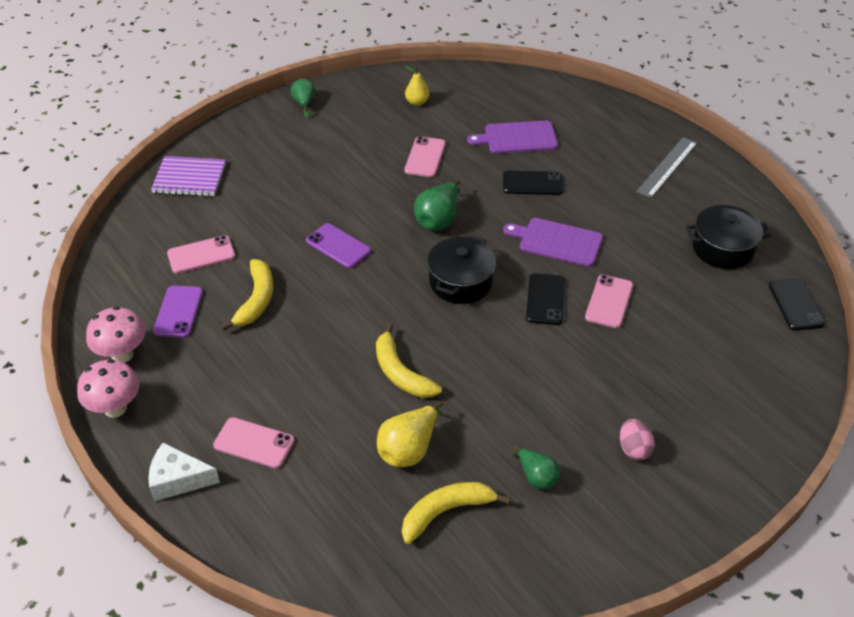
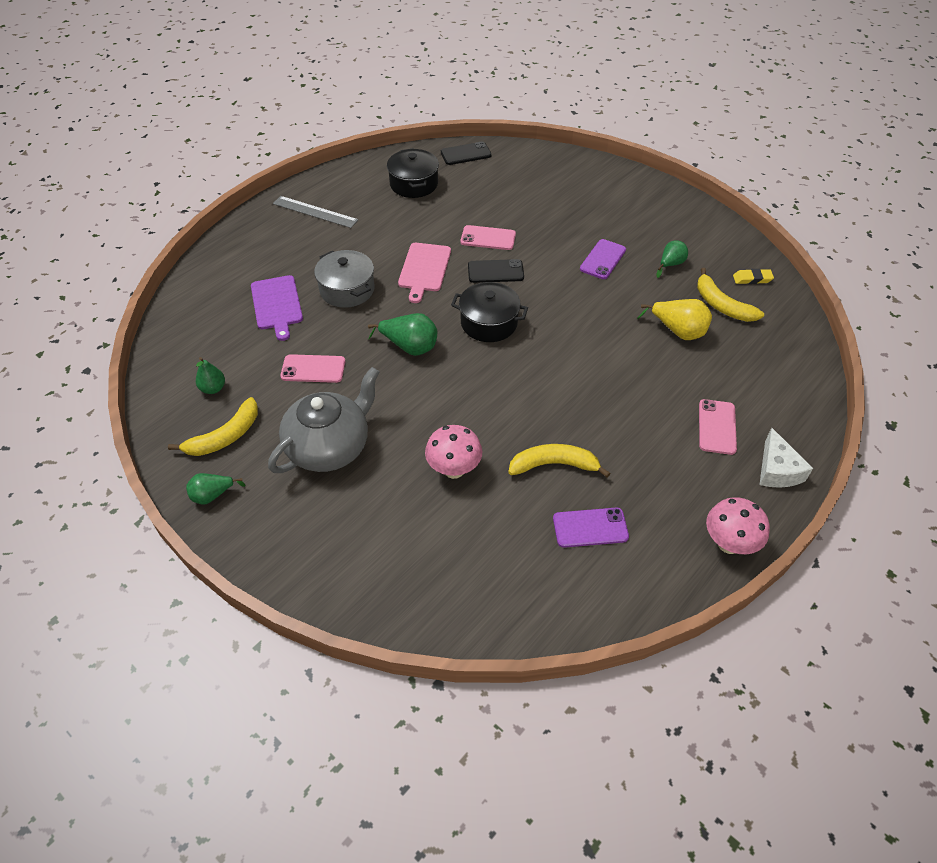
camera: 100 degrees left, 5 degrees up
pink mushroom [86,307,145,363] -> pink mushroom moved to [425,425,482,479]
purple notebook [151,156,226,197] -> none
pink phone [167,235,235,274] -> none
purple phone [306,223,371,268] -> purple phone moved to [580,239,626,279]
yellow banana [376,323,442,398] -> yellow banana moved to [168,397,258,456]
yellow pear [405,66,430,106] -> green pear [196,357,225,394]
black phone [503,171,563,195] -> grey pot [314,250,375,308]
purple cutting board [503,218,603,267] -> pink cutting board [398,243,451,303]
pink egg [620,419,655,460] -> none
none -> grey teapot [268,367,380,473]
none -> yellow eraser [733,269,774,284]

